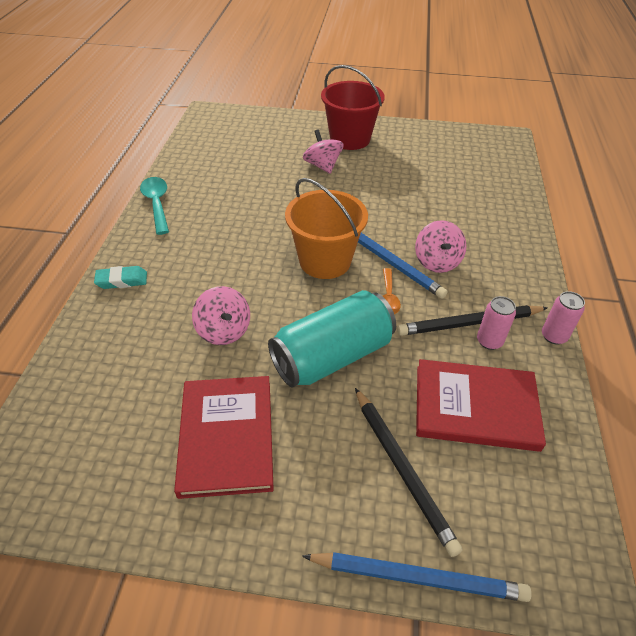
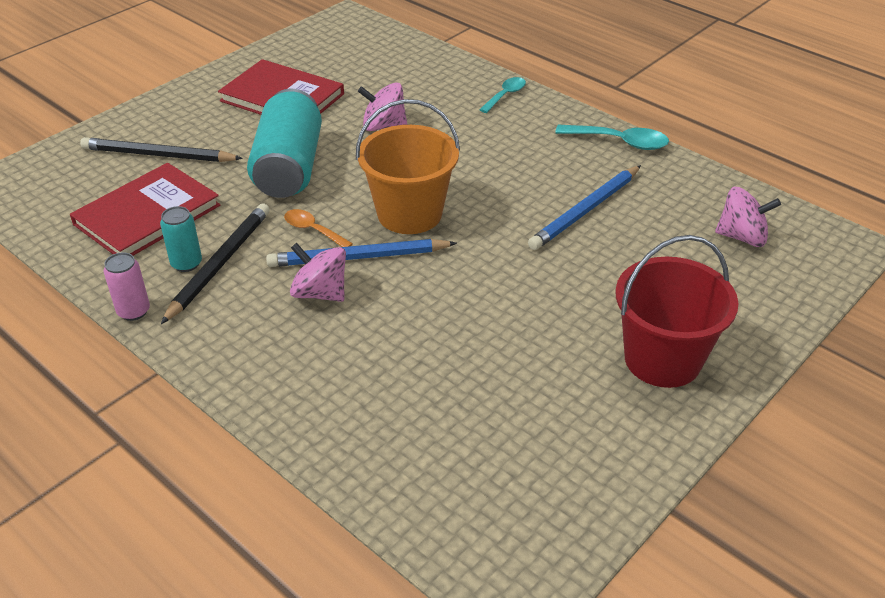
camera: 125 degrees right, 5 degrees down
turquoise eraser [94,266,147,289] -> turquoise spoon [479,77,526,113]
blue pencil [302,552,532,602] -> blue pencil moved to [528,165,641,250]
pink spinning top [303,129,343,174] -> pink spinning top moved to [715,187,781,247]
pink can [477,296,516,350] -> turquoise can [160,206,202,272]

